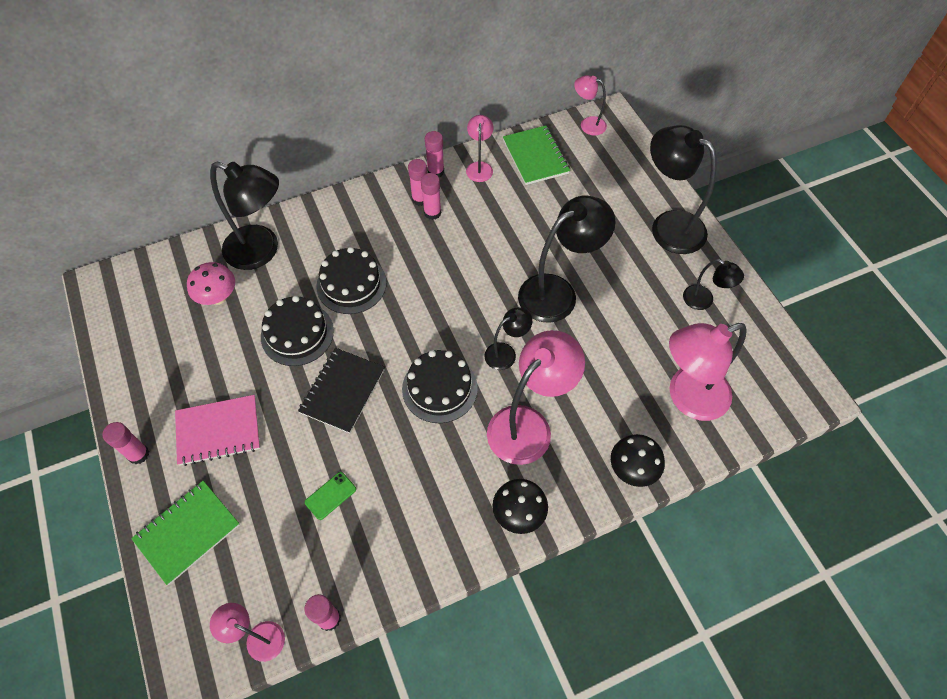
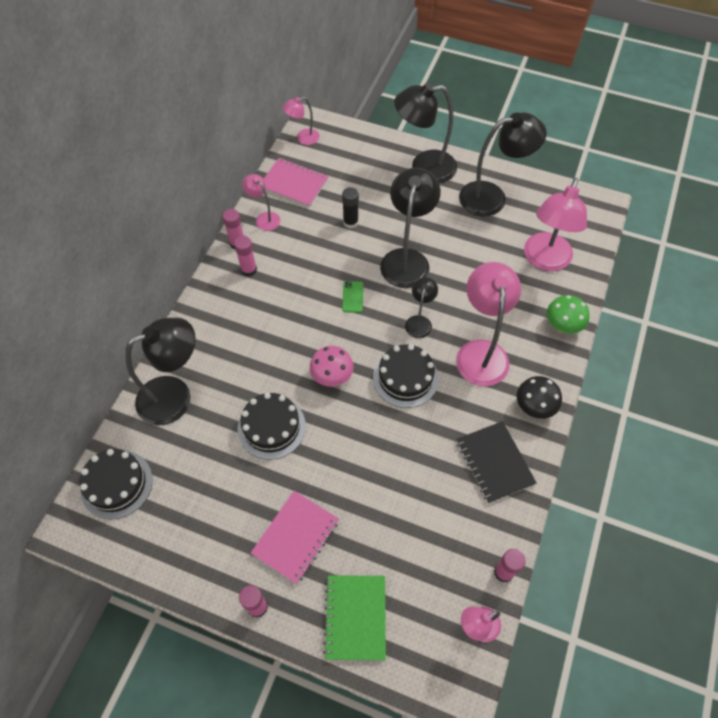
camera: 45 degrees left, 0 degrees up
pink mushroom [187,262,235,305] -> pink mushroom moved to [310,346,354,387]
black notebook [298,348,385,433] -> black notebook moved to [457,421,537,504]
green phone [305,472,356,520] -> green phone moved to [342,281,364,313]
black cake [316,247,387,314] -> black cake moved to [80,449,153,520]
pink glue stick [421,173,441,220] -> none
green notebook [503,125,570,185] -> pink notebook [264,158,329,207]
black mushroom [611,434,665,487] -> green mushroom [547,295,590,333]
black lamp [683,259,744,310] -> black lamp [459,112,547,217], size x1.93
none -> black glue stick [342,187,359,229]

